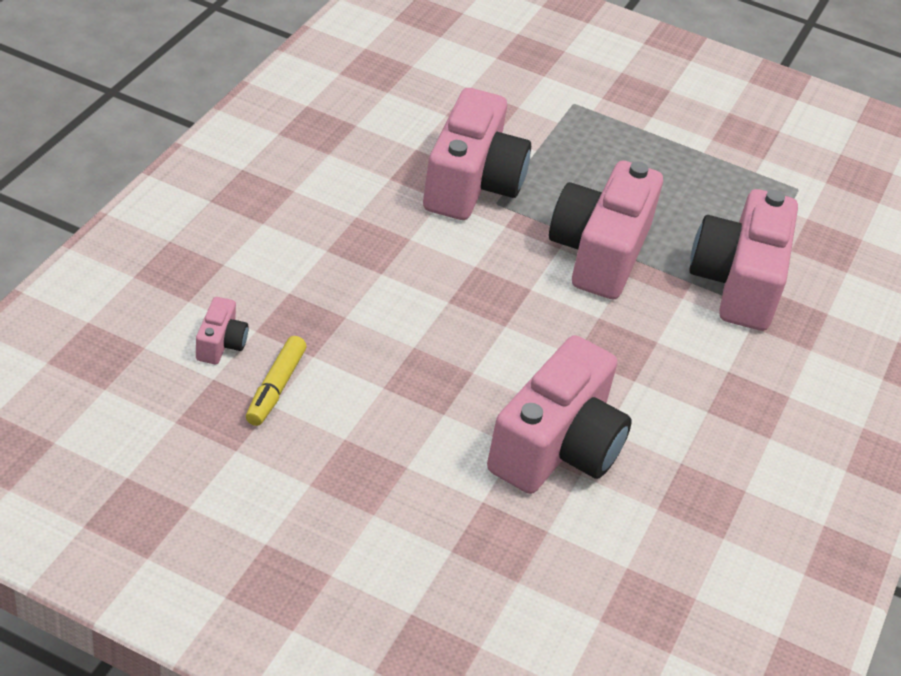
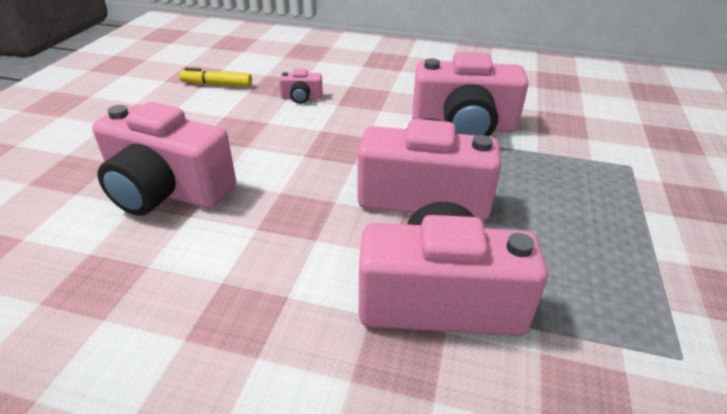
camera: 85 degrees right, 5 degrees down
pink camera [196,297,249,364] -> pink camera moved to [279,69,323,104]

